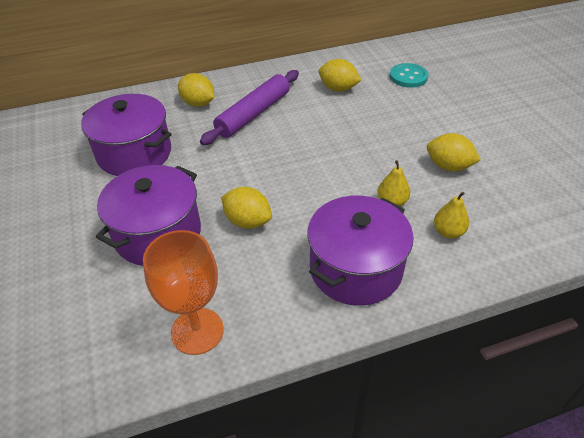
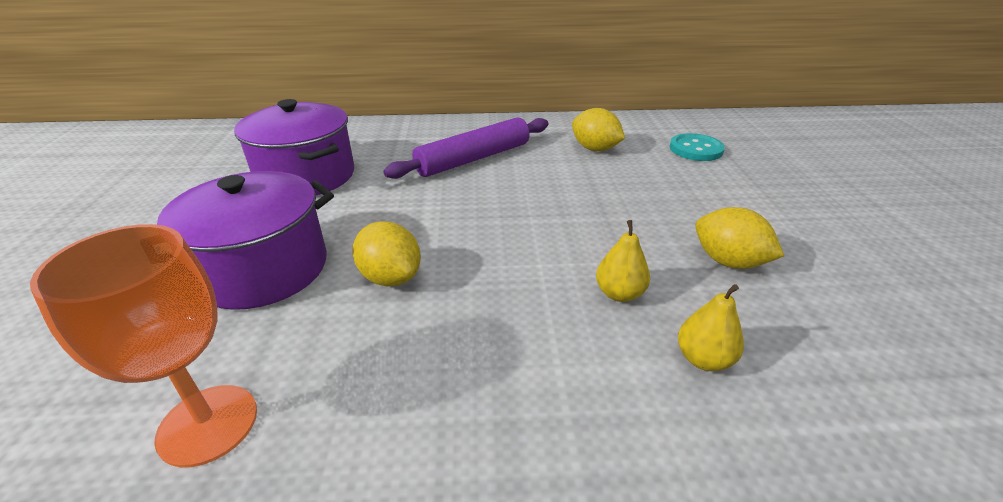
camera: 15 degrees right, 10 degrees down
yellow lemon [178,73,214,107] -> none
purple pot [307,195,413,306] -> none

